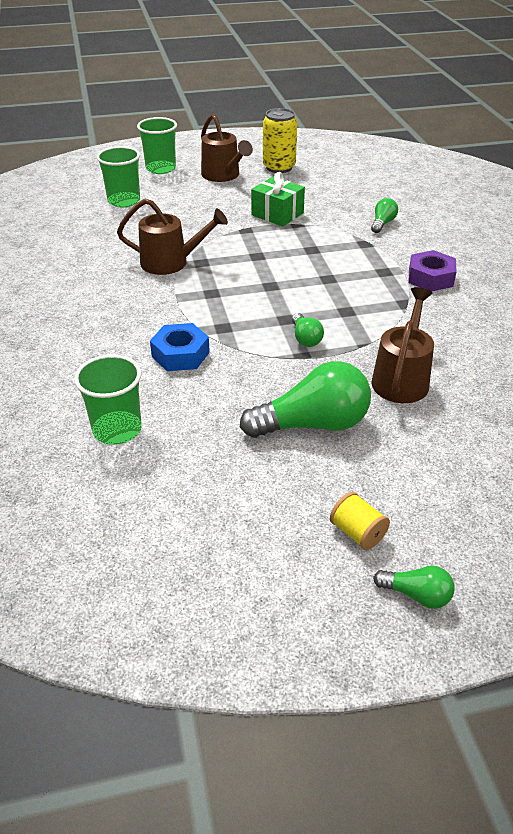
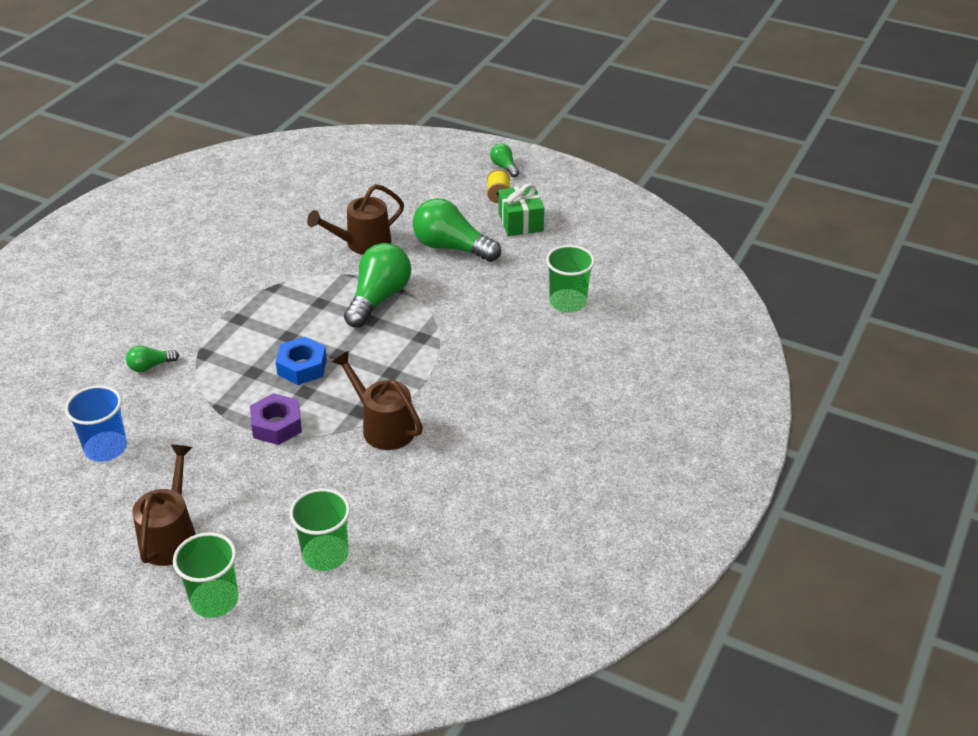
camera: 140 degrees left, 0 degrees up
blue nut [150,323,210,371] -> blue nut moved to [276,337,327,385]
green gift [251,172,305,226] -> green gift moved to [498,184,544,236]
yellow can [263,108,297,173] -> none
green light bulb [292,313,324,347] -> green light bulb [344,243,411,328], size x2.07
purple nut [408,250,457,291] -> purple nut moved to [250,393,302,445]
none -> blue cup [65,385,127,462]

